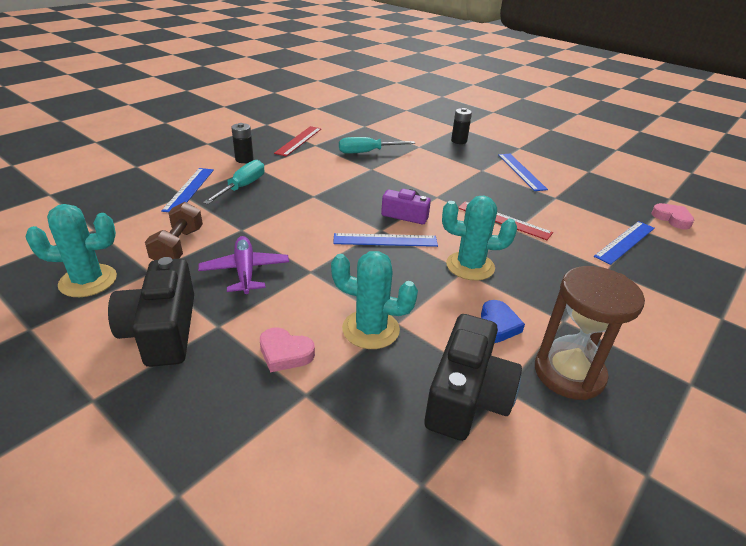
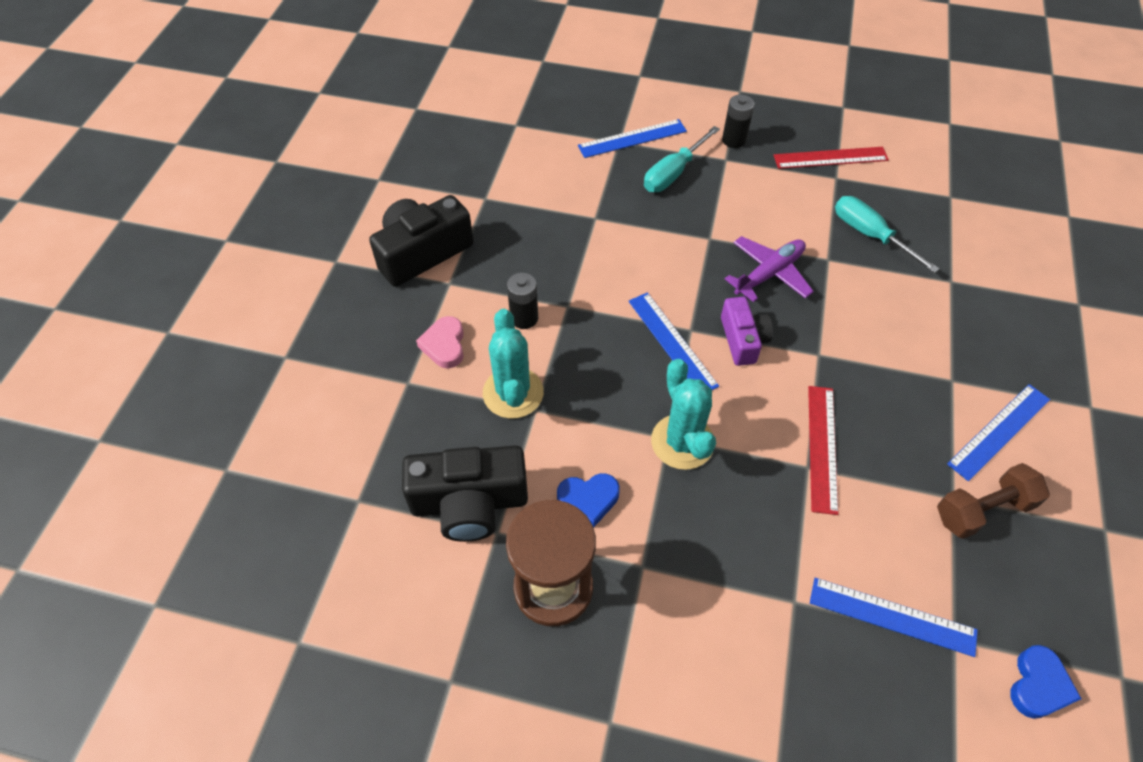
camera: 65 degrees right, 20 degrees up
turquoise cactus [25,204,117,297] -> none
brown dumbbell [145,202,203,260] -> brown dumbbell moved to [937,463,1050,539]
purple plane [198,236,289,294] -> purple plane moved to [725,236,814,302]
turquoise screwdriver [203,160,264,204] -> turquoise screwdriver turned 135 degrees clockwise [644,126,720,192]
black battery [451,108,472,144] -> black battery moved to [507,273,538,329]
pink heart [652,203,694,229] -> blue heart [1010,645,1082,719]

